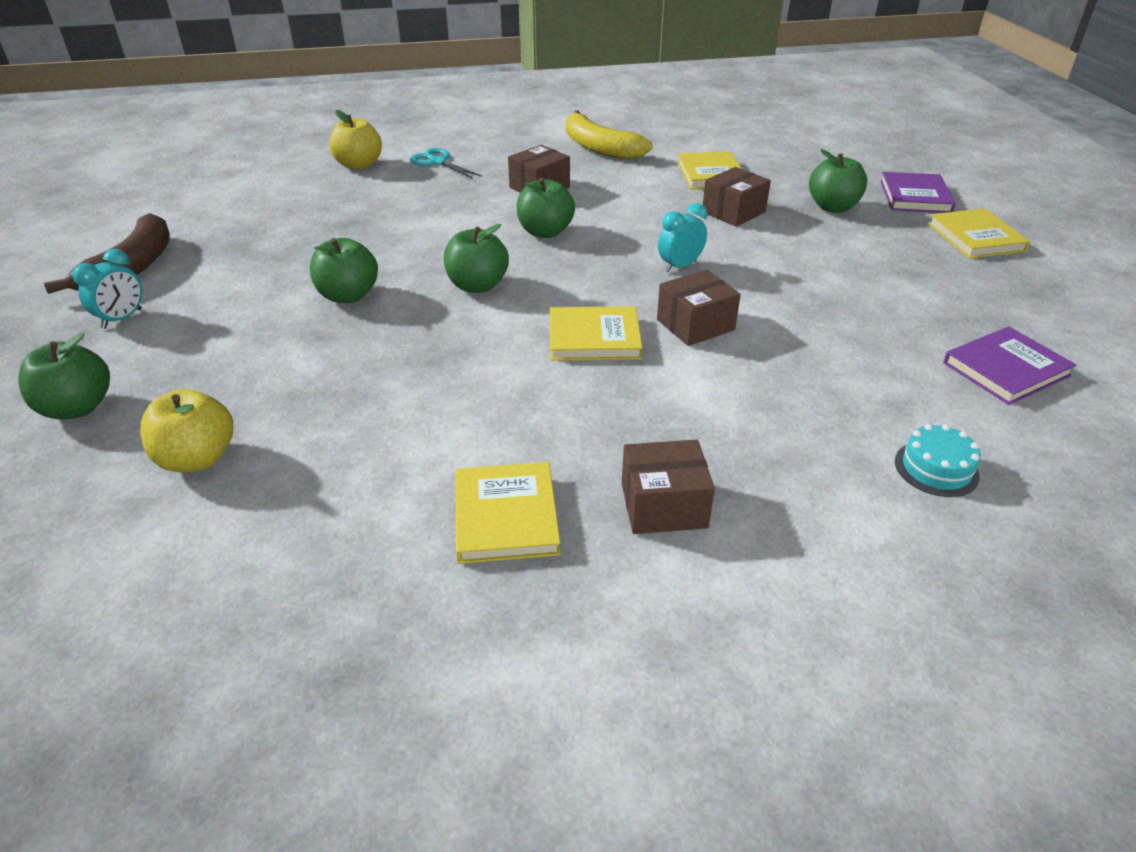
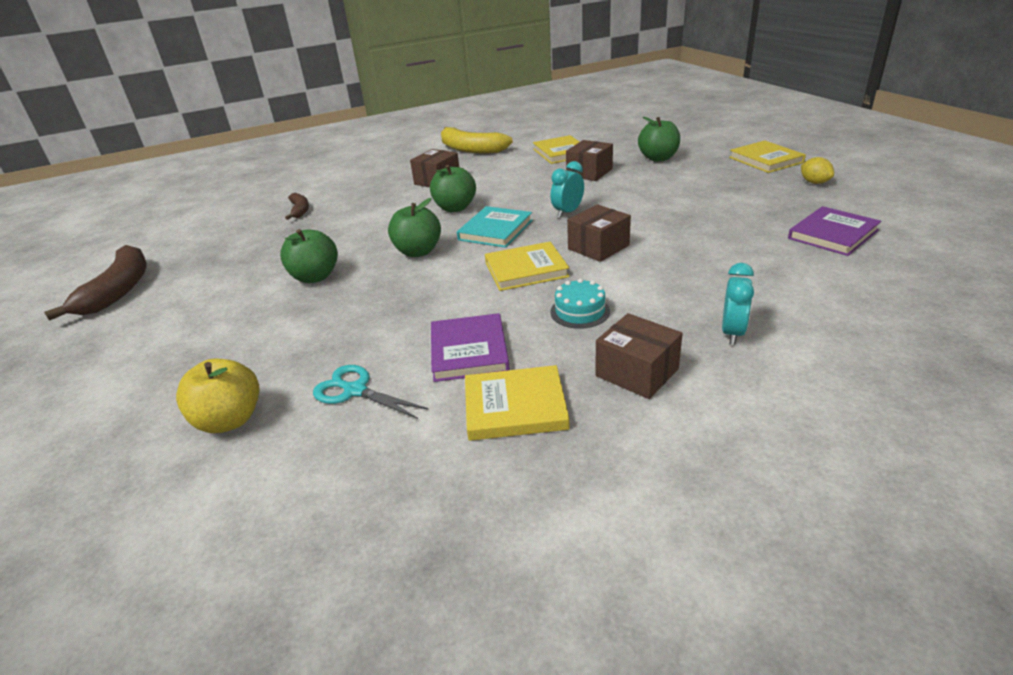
camera: 10 degrees left, 5 degrees down
green apple [18,333,110,420] -> none
turquoise clock [72,249,142,329] -> turquoise clock moved to [722,263,754,345]
yellow apple [329,110,382,170] -> none
turquoise scissors [410,148,482,179] -> turquoise scissors moved to [313,365,429,419]
yellow book [455,462,561,564] -> yellow book turned 75 degrees counterclockwise [465,365,570,441]
brown box [622,439,715,534] -> brown box turned 60 degrees clockwise [596,313,683,399]
purple book [880,172,956,213] -> purple book moved to [431,313,510,382]
turquoise cake [895,424,981,497] -> turquoise cake moved to [550,278,610,329]
none -> brown banana [285,193,309,220]
none -> turquoise book [457,206,533,248]
none -> yellow lemon [801,157,834,184]

